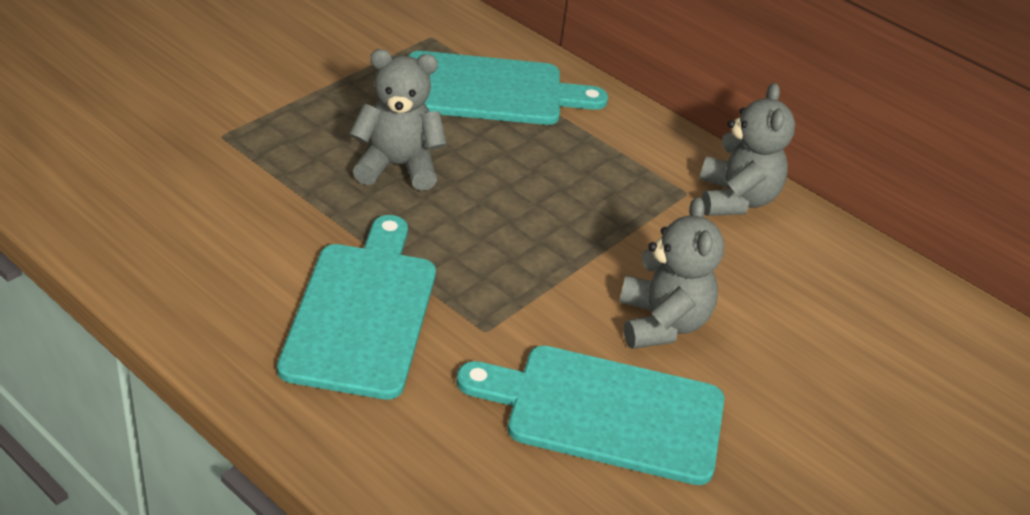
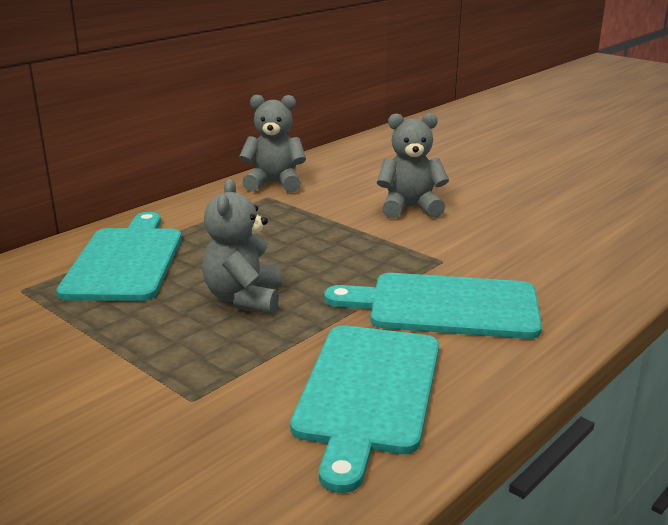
camera: 85 degrees left, 15 degrees down
turquoise cutting board [456,346,725,485] -> turquoise cutting board moved to [290,326,439,493]

